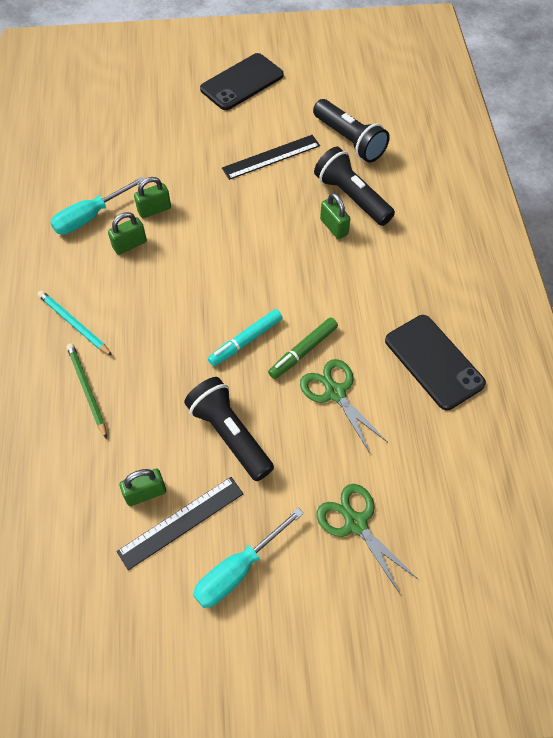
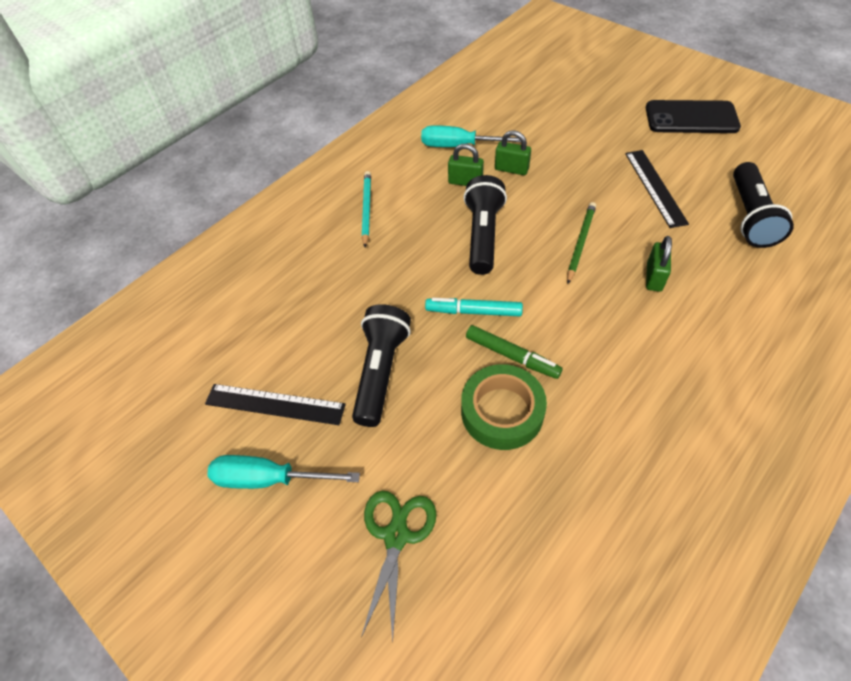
camera: 50 degrees right, 5 degrees down
green pencil [67,343,107,439] -> green pencil moved to [567,202,596,284]
green padlock [119,469,166,506] -> none
black ruler [222,135,320,180] -> black ruler turned 60 degrees clockwise [625,150,689,228]
green marker [268,317,338,379] -> green marker turned 150 degrees counterclockwise [466,325,563,379]
green scissors [300,359,387,453] -> green tape [461,364,547,450]
black flashlight [314,147,395,226] -> black flashlight moved to [464,175,507,275]
black phone [385,315,486,410] -> none

